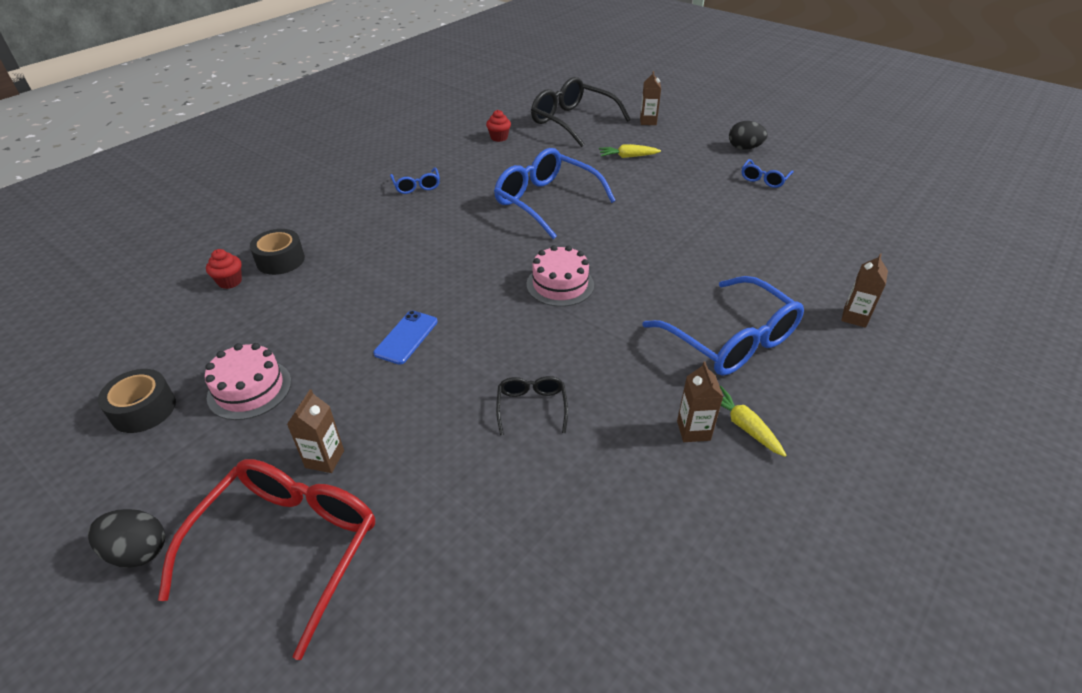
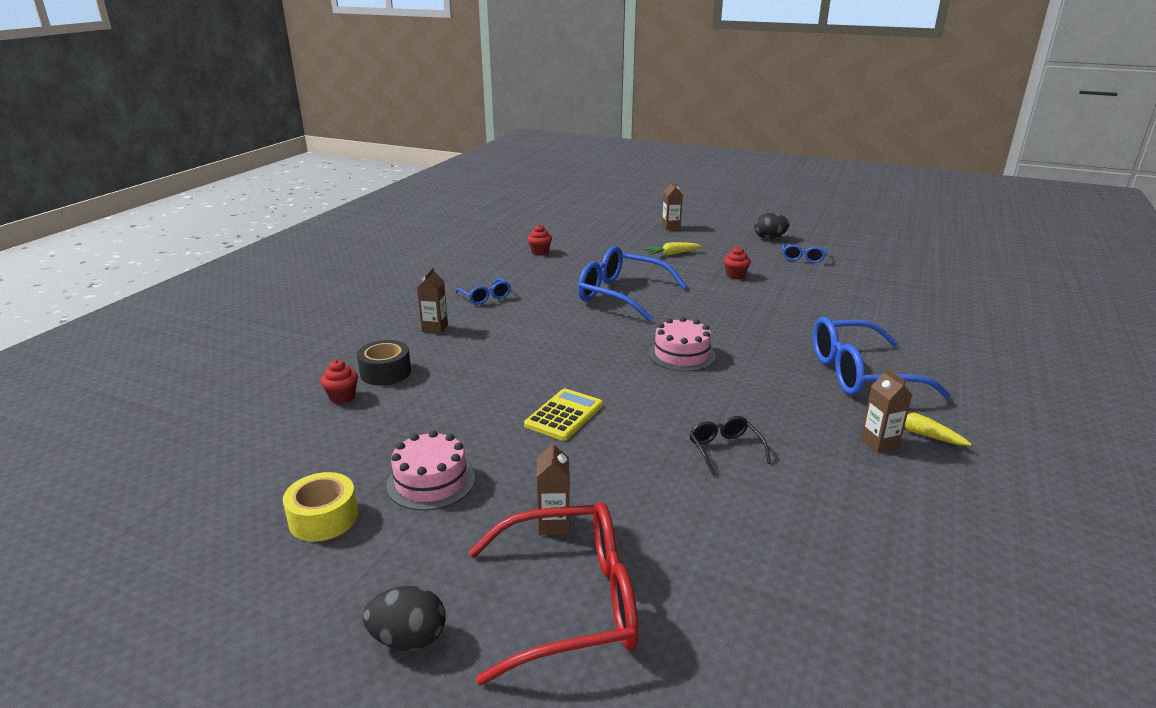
camera: 15 degrees left, 15 degrees down
black tape [98,369,176,433] -> yellow tape [283,472,358,542]
red glasses [158,459,375,660] -> red glasses turned 75 degrees clockwise [468,502,638,685]
blue phone [373,311,438,365] -> yellow calculator [524,388,603,441]
black glasses [531,77,631,147] -> none
blue glasses [642,276,804,376] -> blue glasses turned 135 degrees clockwise [813,317,951,399]
brown carton [841,253,888,328] -> brown carton moved to [417,267,448,334]
none -> red cupcake [724,246,751,279]

